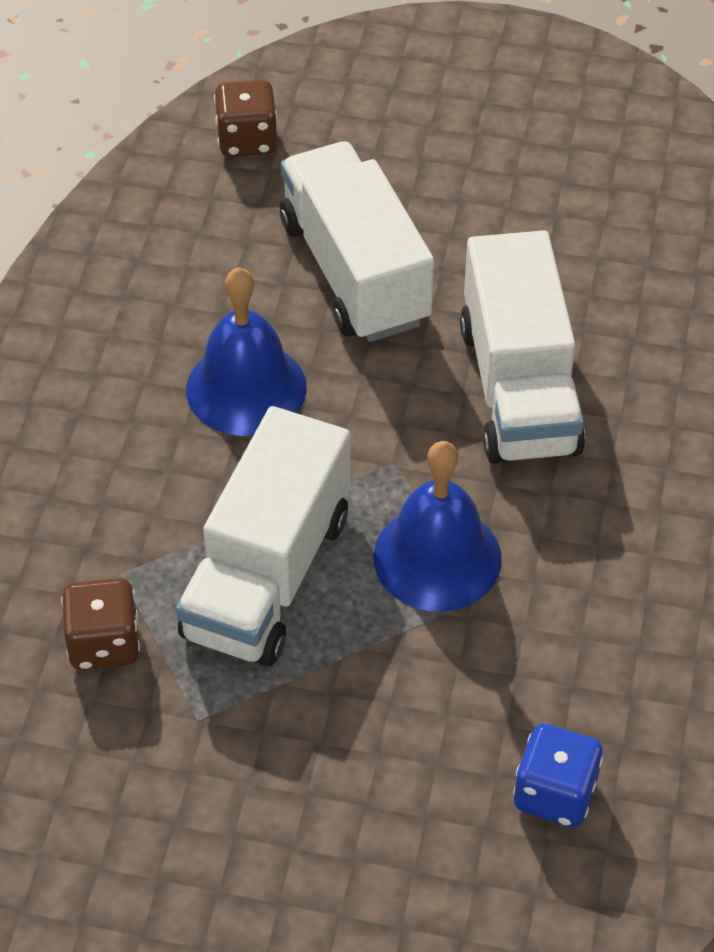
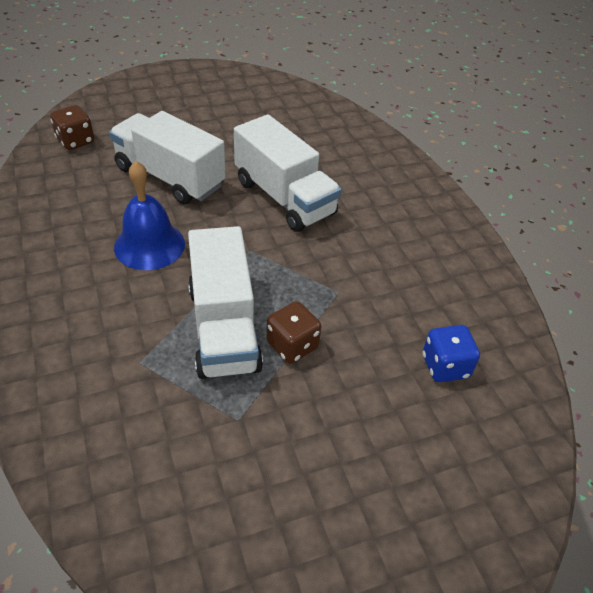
camera: 35 degrees left, 5 degrees down
brown dice [61,578,140,670] -> brown dice moved to [267,301,321,364]
blue bell [374,441,502,611] -> none

